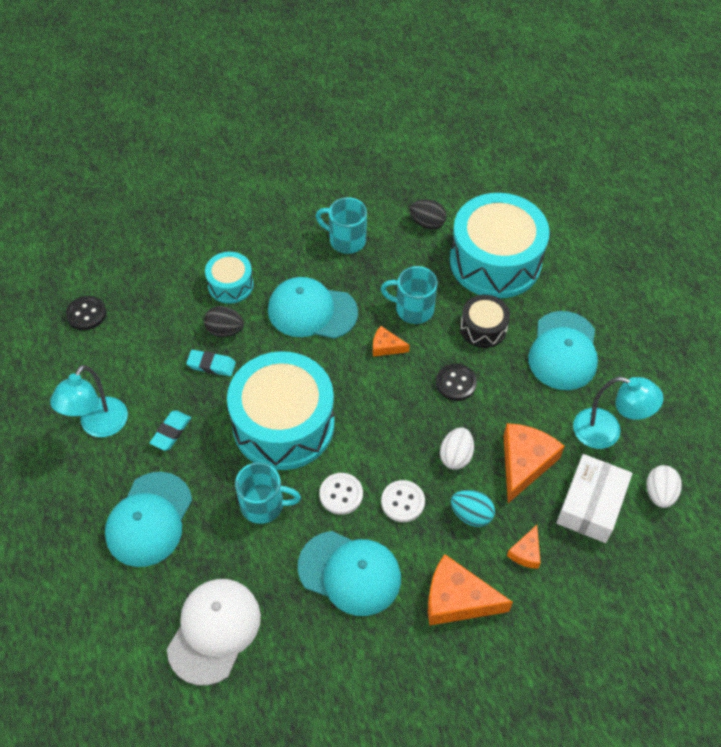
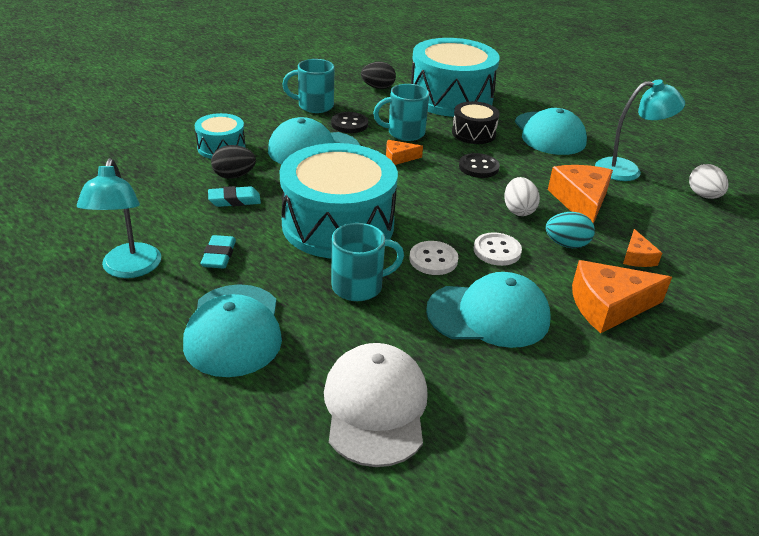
camera: 25 degrees left, 20 degrees down
black button [66,296,106,330] -> black button moved to [331,112,368,133]
white box [557,454,632,543] -> none

